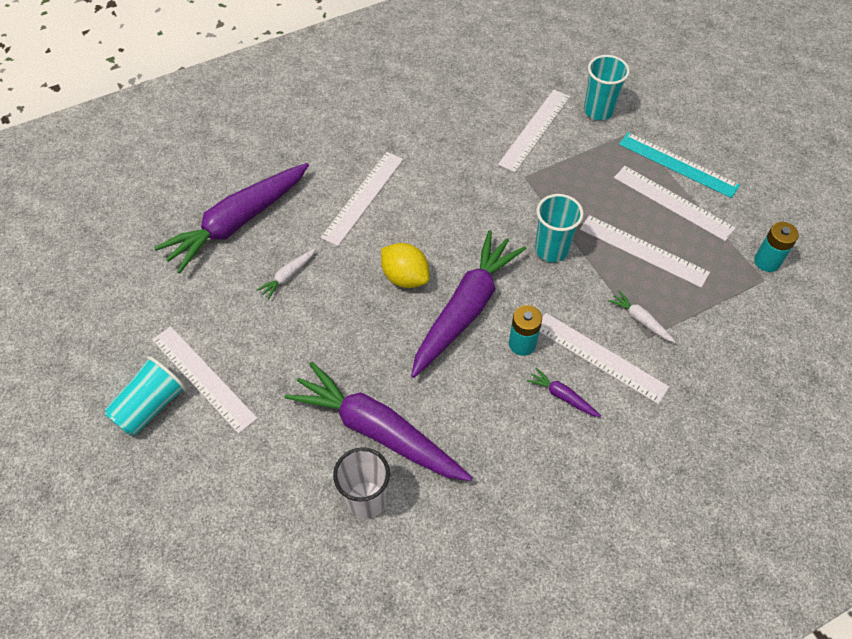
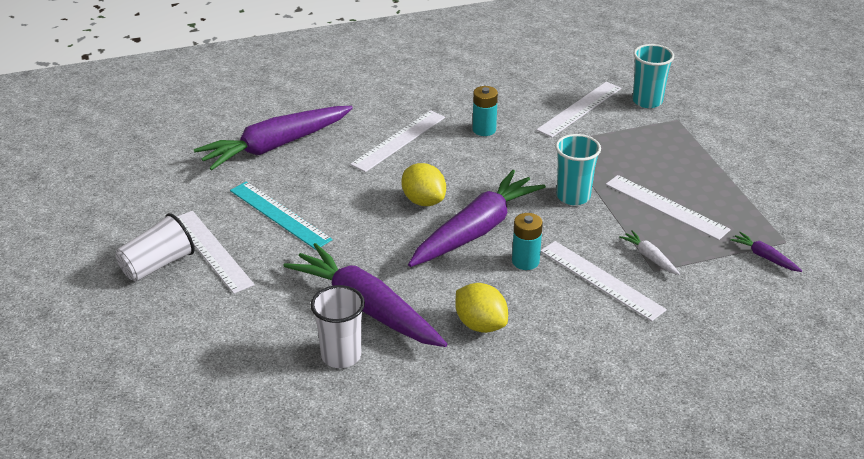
camera: 10 degrees right, 20 degrees down
turquoise cup [105,356,186,436] -> white cup [115,213,195,281]
white carrot [257,248,316,300] -> none
purple carrot [527,368,601,417] -> purple carrot moved to [730,232,802,272]
white ruler [614,166,735,241] -> none
turquoise ruler [619,132,740,198] -> turquoise ruler moved to [230,181,333,250]
turquoise battery [754,222,799,272] -> turquoise battery moved to [473,86,498,136]
none -> yellow lemon [455,283,508,333]

